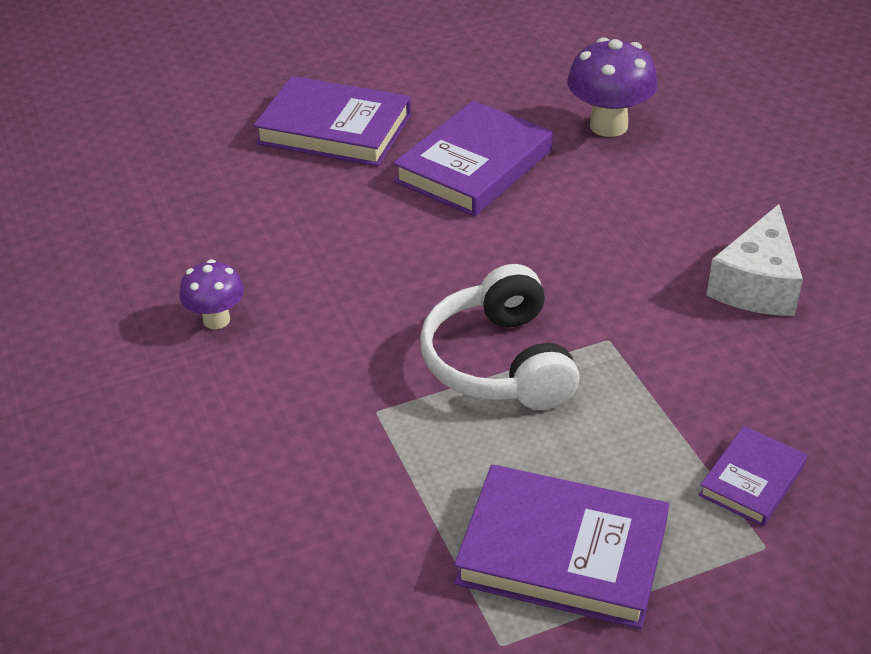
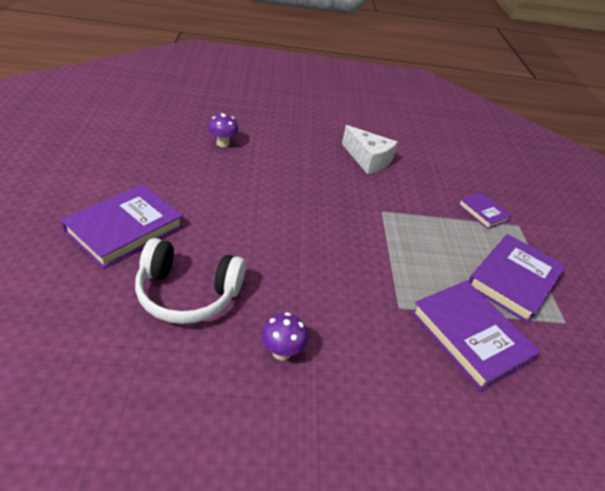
camera: 75 degrees left, 0 degrees up
purple book [393,101,553,217] -> purple book moved to [411,280,540,391]
white headphones [420,264,579,410] -> white headphones moved to [135,238,246,324]
purple mushroom [567,37,658,137] -> purple mushroom [208,113,239,147], size x0.61

